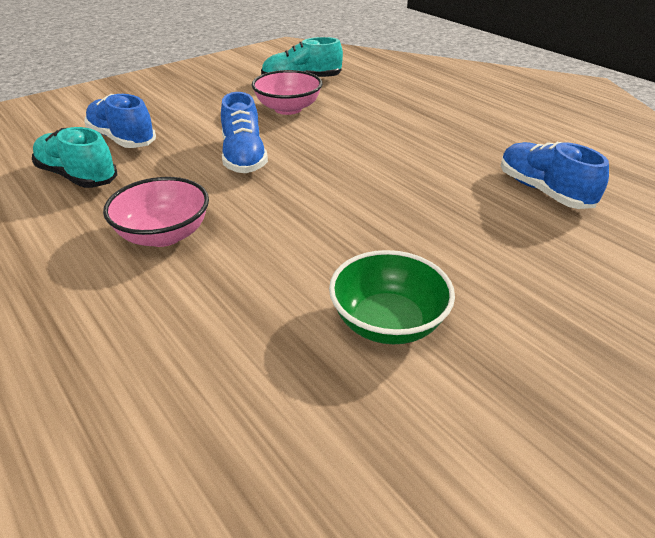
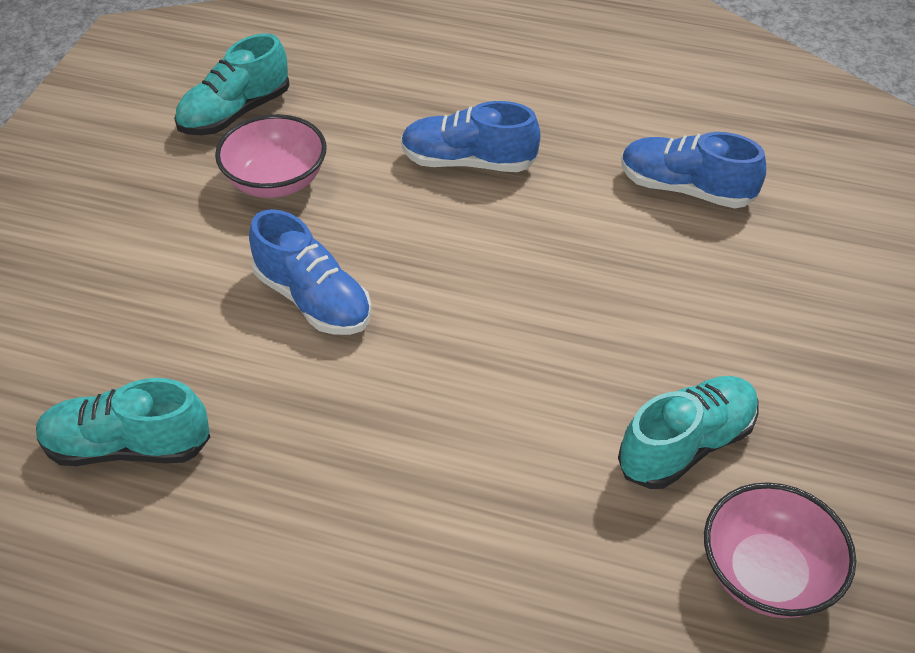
camera: 35 degrees left, 10 degrees up
blue shoe [84,94,156,148] -> blue shoe moved to [401,101,541,172]
pink bowl [103,177,209,247] -> pink bowl moved to [704,482,856,618]
green bowl [329,250,455,344] -> turquoise shoe [618,376,759,489]

